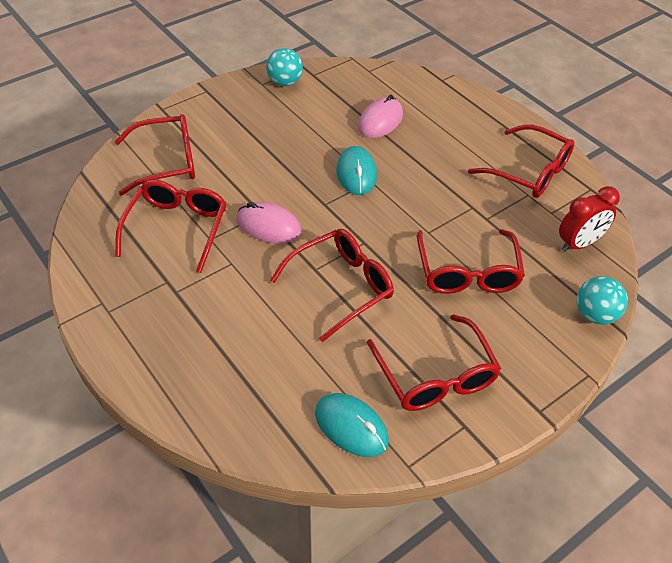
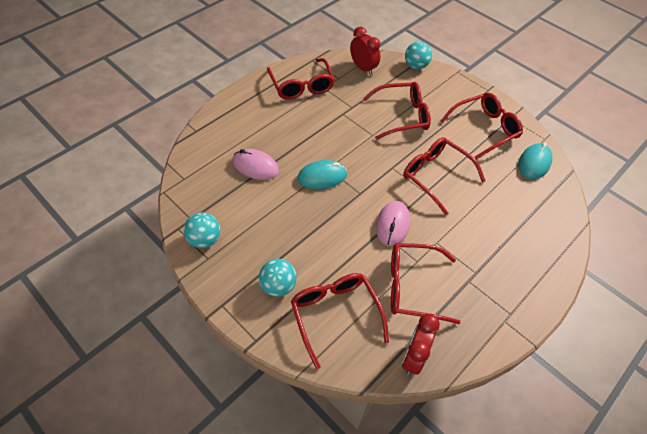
camera: 100 degrees left, 5 degrees up
red glasses [468,125,574,198] -> red glasses turned 135 degrees clockwise [267,58,335,100]
none -> turquoise ball [259,259,297,297]
none -> red clock [402,314,440,375]

